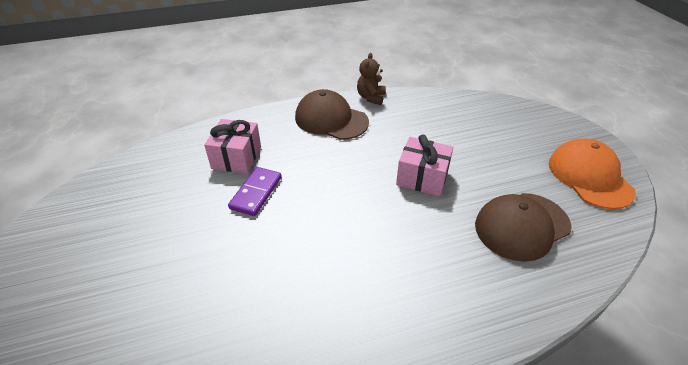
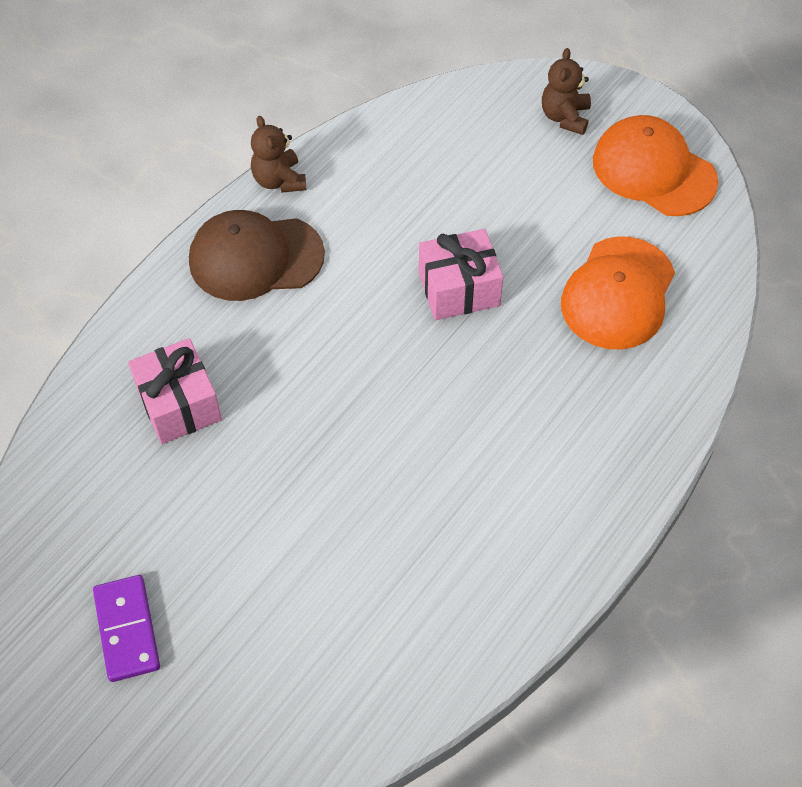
camera: 35 degrees left, 15 degrees up
purple domino [228,167,282,216] -> purple domino moved to [93,575,160,682]
brown cap [475,193,572,262] -> orange cap [561,236,675,350]
none -> brown teddy bear [542,48,591,135]

